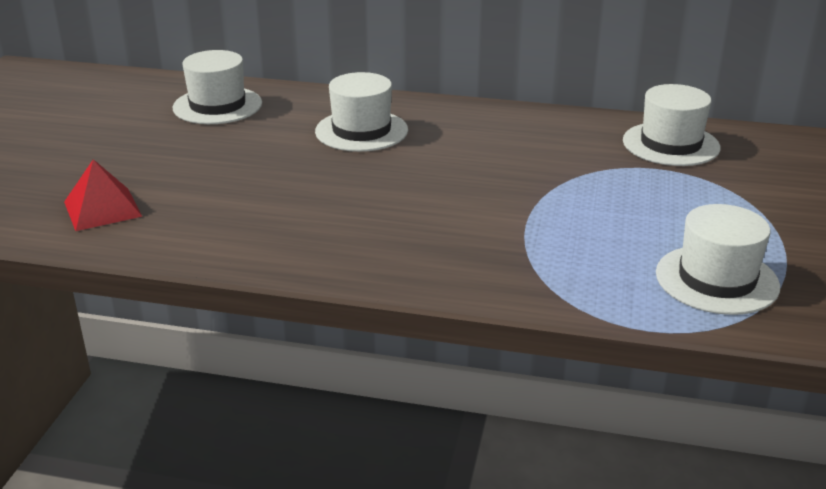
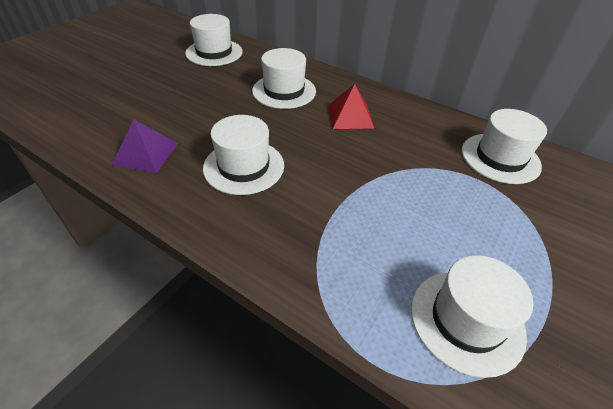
camera: 20 degrees right, 15 degrees up
red pyramid [64,159,142,231] -> red pyramid moved to [328,84,374,129]
none -> purple pyramid [112,120,178,173]
none -> white hat [203,115,284,195]

